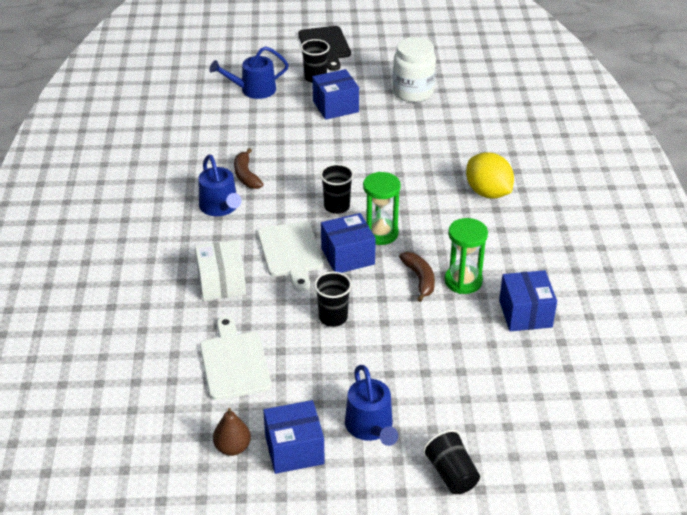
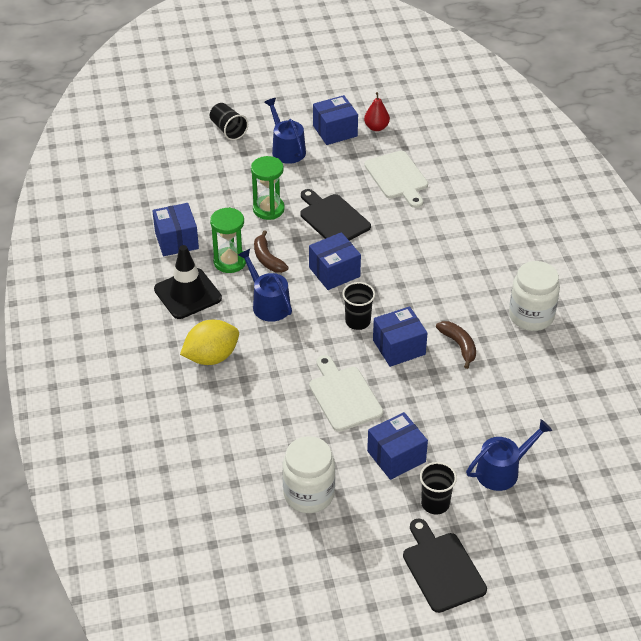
camera: 170 degrees right, 5 degrees up
white box [195,240,246,301] -> none
blue watering can [198,155,242,216] -> blue watering can moved to [238,249,292,322]
brown pear [213,408,251,456] -> red pear [364,92,390,131]
white cutting board [258,221,324,291] -> white cutting board moved to [309,355,383,432]
black cup [314,272,352,327] -> black cutting board [300,189,371,241]
green hourglass [363,172,401,245] -> green hourglass moved to [251,156,285,220]
yellow lemon [466,152,514,199] -> yellow lemon turned 75 degrees counterclockwise [180,320,239,365]
none -> black traffic cone [154,245,222,319]
none -> blue box [373,306,428,367]
none -> white jar [509,261,560,331]

